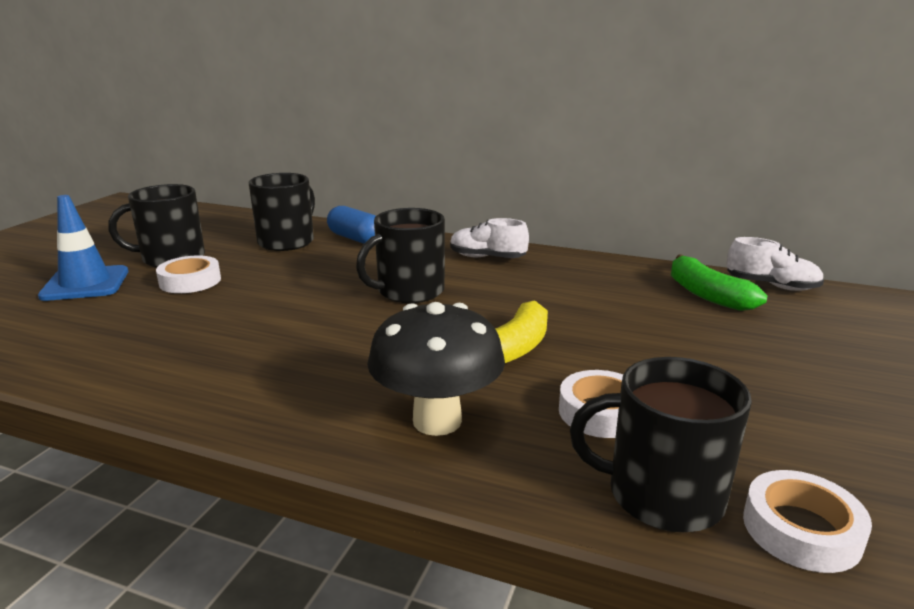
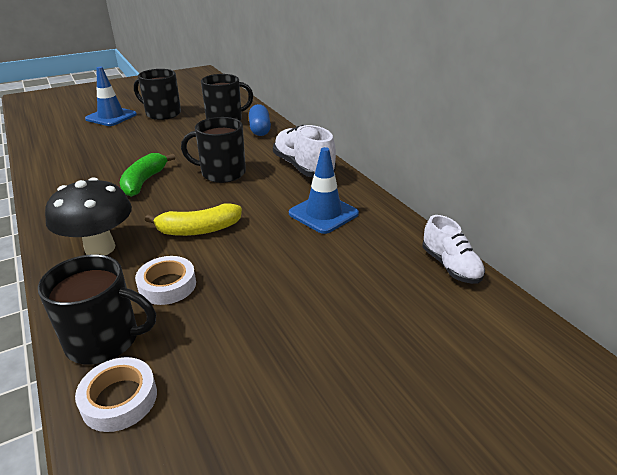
camera: 40 degrees right, 10 degrees up
white tape [156,256,221,293] -> none
white shoe [450,218,529,258] -> white shoe [273,125,336,177], size x1.54
black mug [570,357,752,532] -> black mug turned 135 degrees clockwise [38,254,156,365]
green banana [671,255,767,311] -> green banana moved to [120,153,175,197]
none -> blue traffic cone [289,147,359,234]

